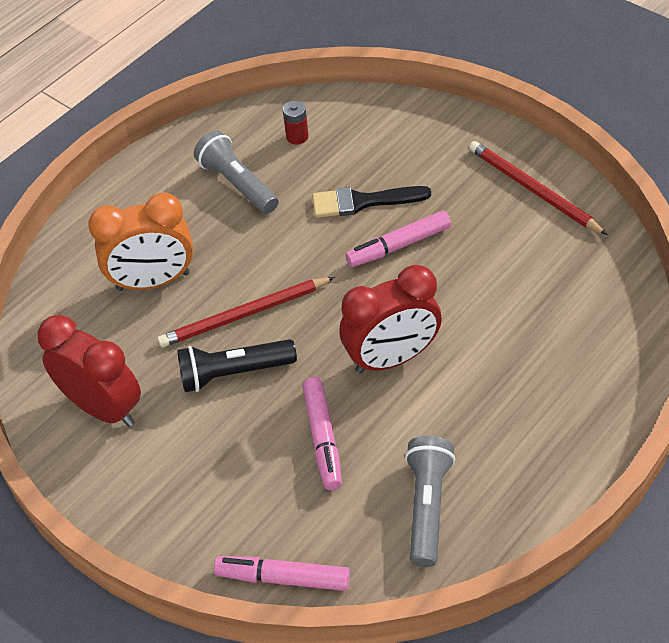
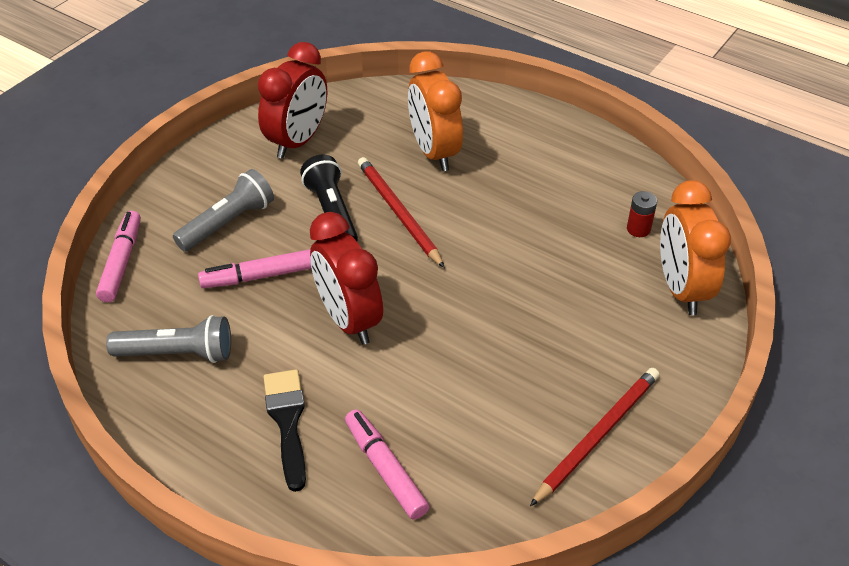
camera: 80 degrees right, 5 degrees down
grey flashlight [194,130,279,214] -> grey flashlight moved to [173,169,274,252]
black brush [312,186,431,218] -> black brush moved to [264,369,306,492]
pink marker [345,211,451,267] -> pink marker moved to [345,409,429,520]
none -> orange clock [660,180,731,315]

